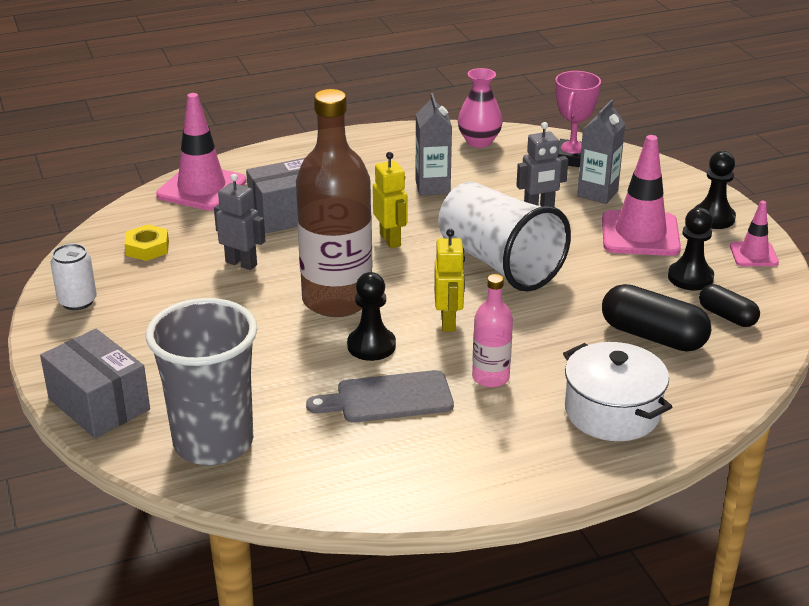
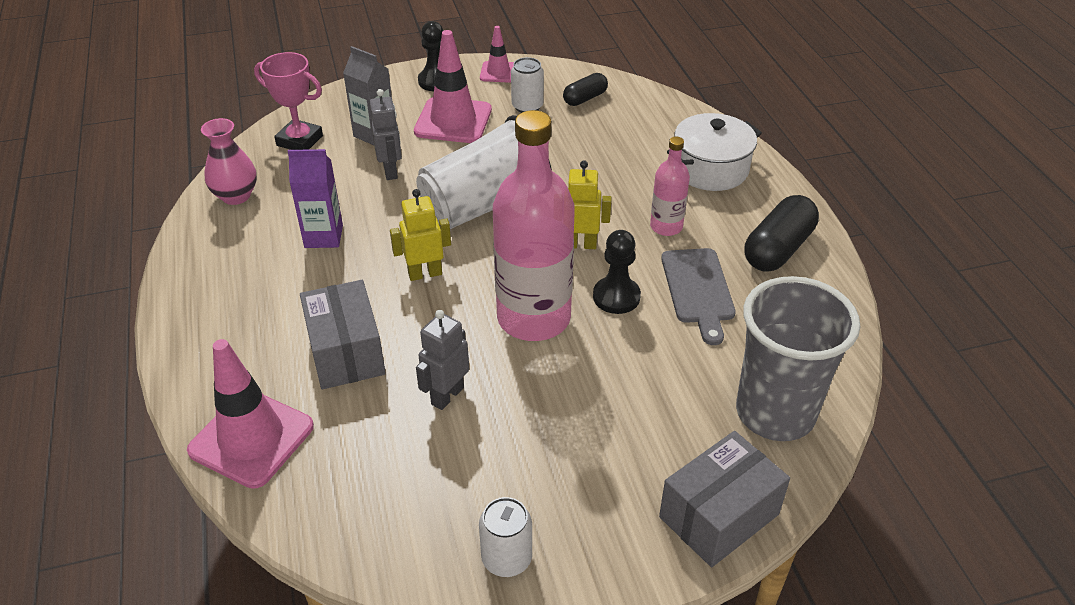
camera: 85 degrees left, 10 degrees up
yellow nut [124,224,169,261] -> none
brown bottle [296,89,372,317] -> pink bottle [493,110,575,341]
grey carton [415,93,452,196] -> purple carton [288,149,343,248]
black capsule [602,284,711,352] -> black capsule moved to [744,195,819,272]
black pawn [668,207,714,291] -> white can [511,57,544,113]

